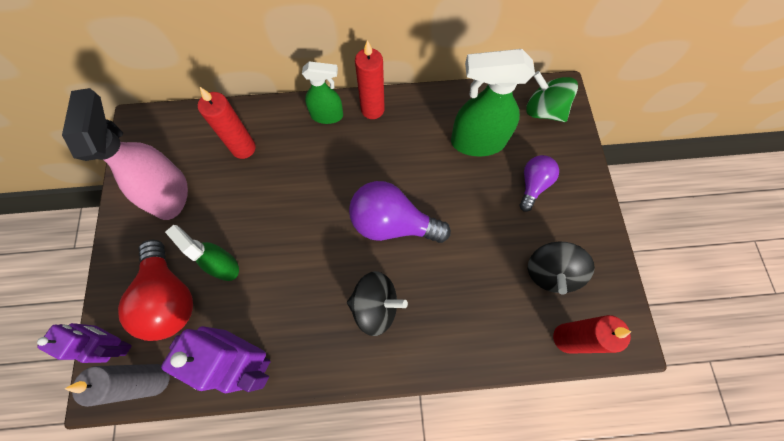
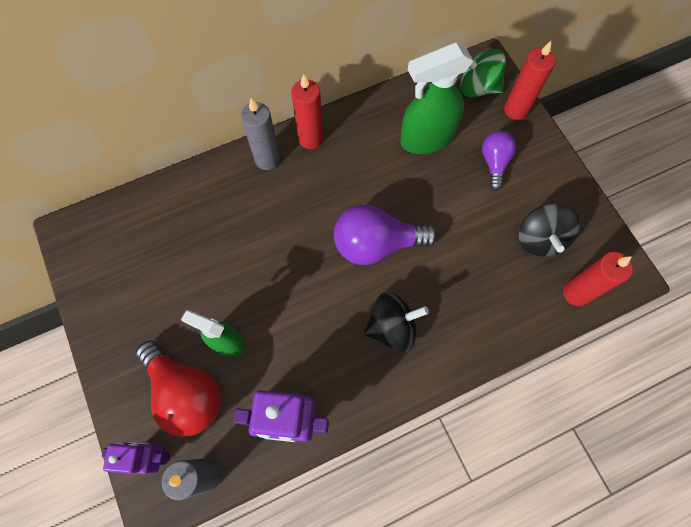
camera: 20 degrees left, 0 degrees up
pink spray bottle [62,88,188,220] -> none
red candle [198,87,256,159] -> red candle moved to [504,41,556,120]
green spray bottle [302,61,343,124] -> grey candle [241,98,280,170]

